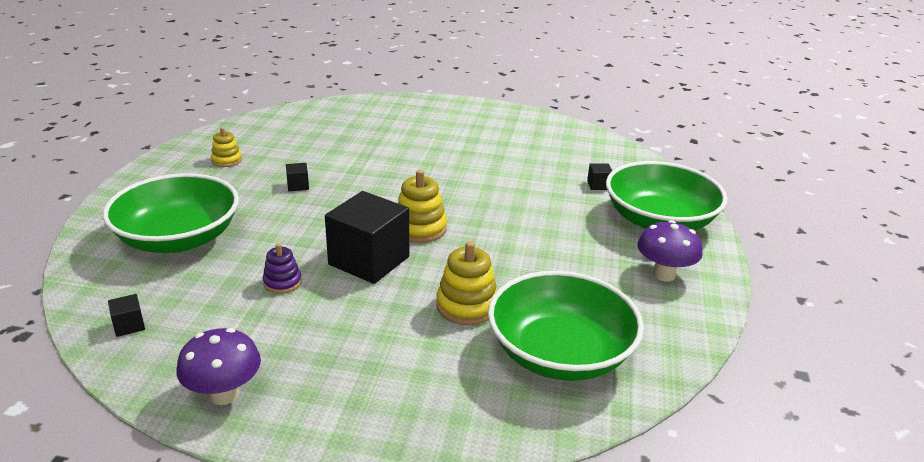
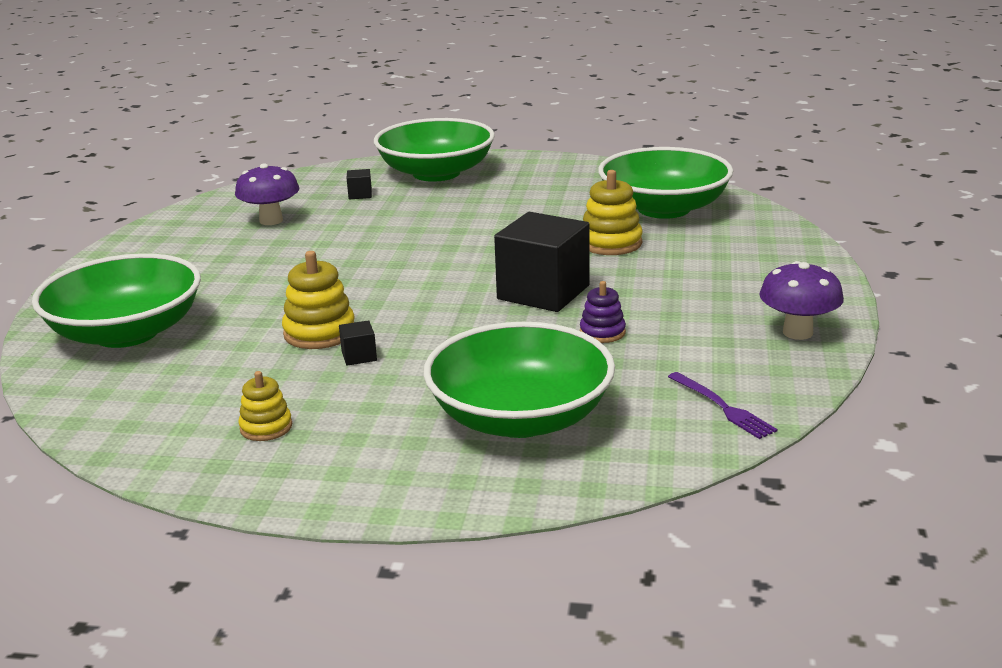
camera: 90 degrees left, 5 degrees down
black cube [108,294,145,337] -> purple fork [668,372,778,439]
yellow stacking toy [398,170,447,243] -> yellow stacking toy moved to [282,251,355,349]
purple mushroom [637,220,703,282] -> purple mushroom moved to [235,163,299,225]
none -> green bowl [32,253,201,348]

